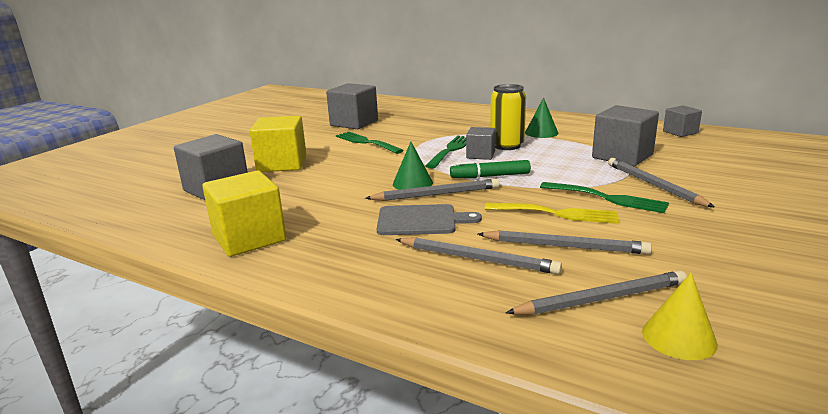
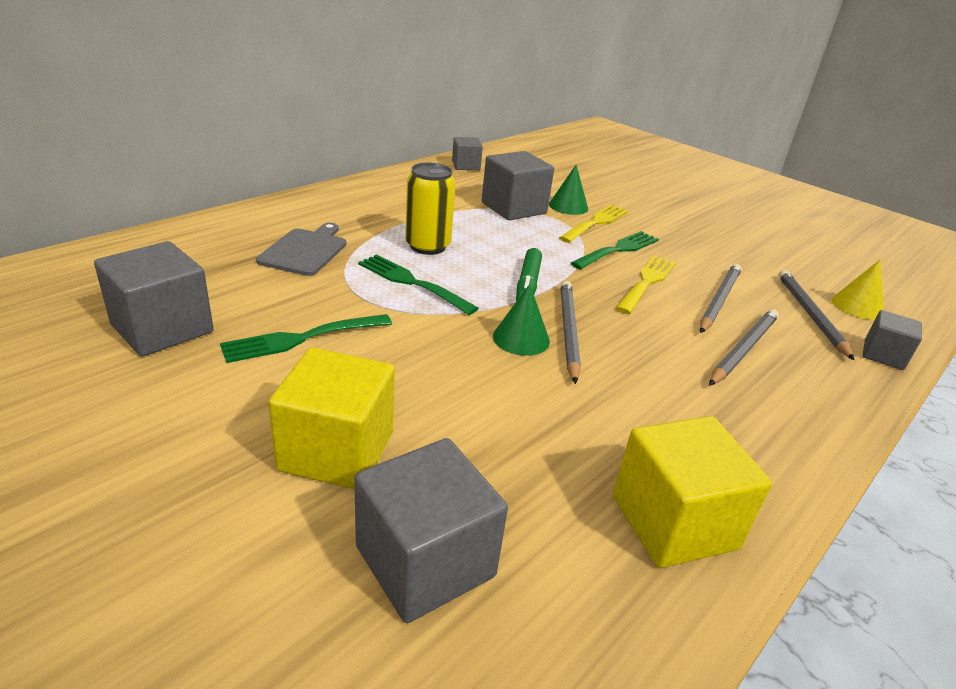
camera: 80 degrees left, 10 degrees up
grey cutting board [377,204,482,235] -> grey cutting board moved to [256,223,346,276]
grey cube [466,127,496,160] -> grey cube moved to [863,310,922,370]
green cone [525,98,558,138] -> green cone moved to [549,165,588,215]
grey pencil [608,158,714,207] -> yellow fork [559,205,629,243]

